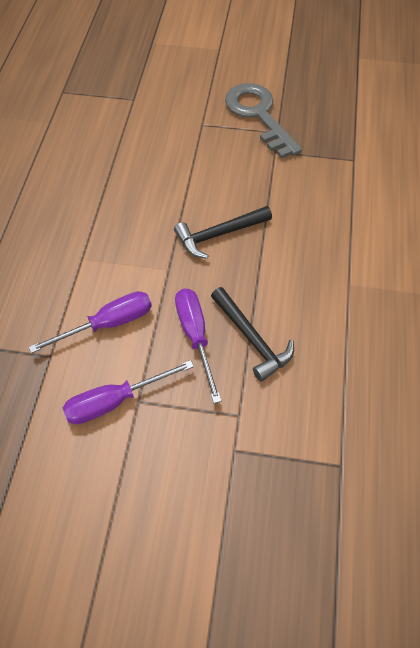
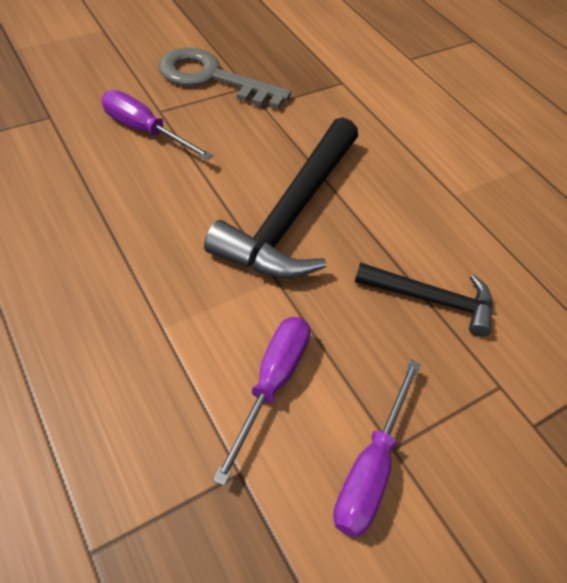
camera: 45 degrees left, 5 degrees down
black hammer [174,206,272,259] -> black hammer [204,117,358,279], size x1.77
purple screwdriver [175,288,222,403] -> purple screwdriver moved to [101,90,213,160]

